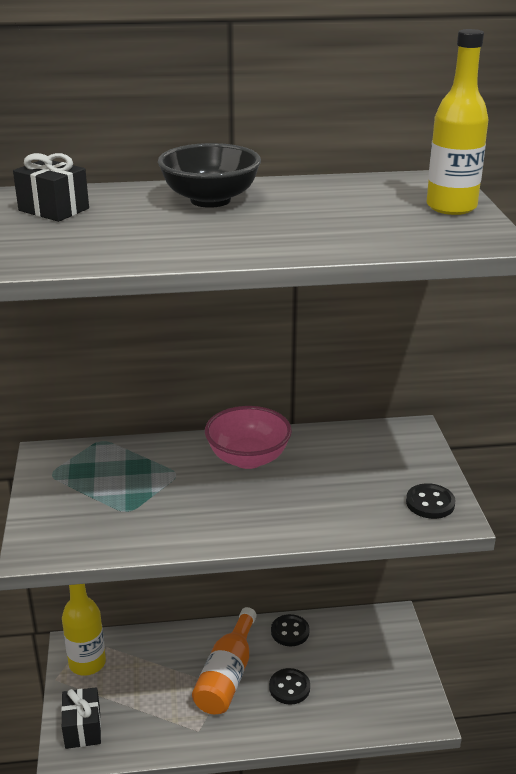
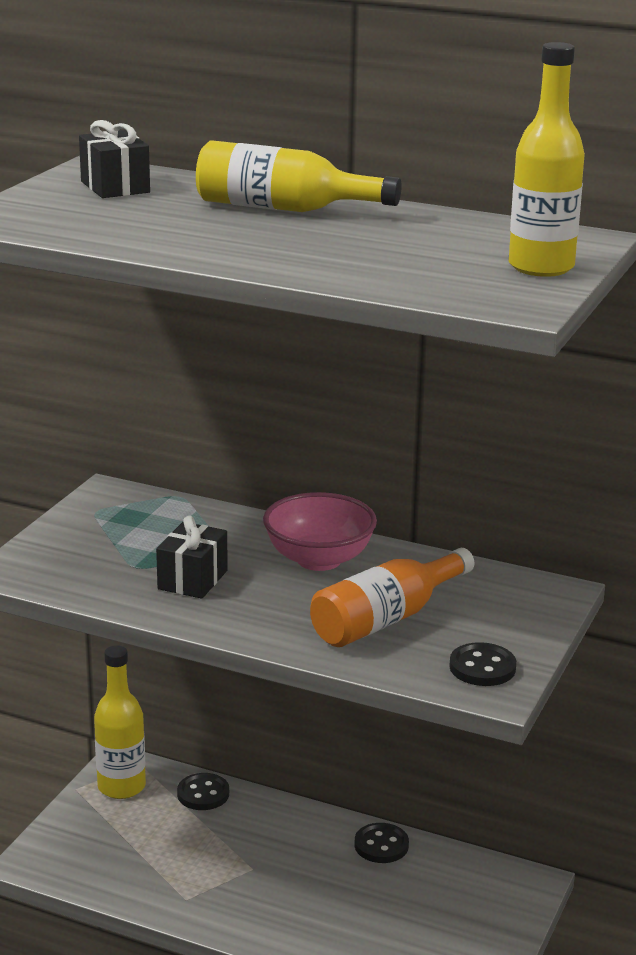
camera: 30 degrees right, 5 degrees down
black gift [61,687,101,749] -> black gift moved to [156,516,228,599]
black bowl [158,143,261,208] -> yellow bottle [196,140,402,212]
orange bottle [192,607,257,714] -> orange bottle moved to [310,548,475,647]
black button [269,668,310,705] -> black button moved to [177,773,229,810]

